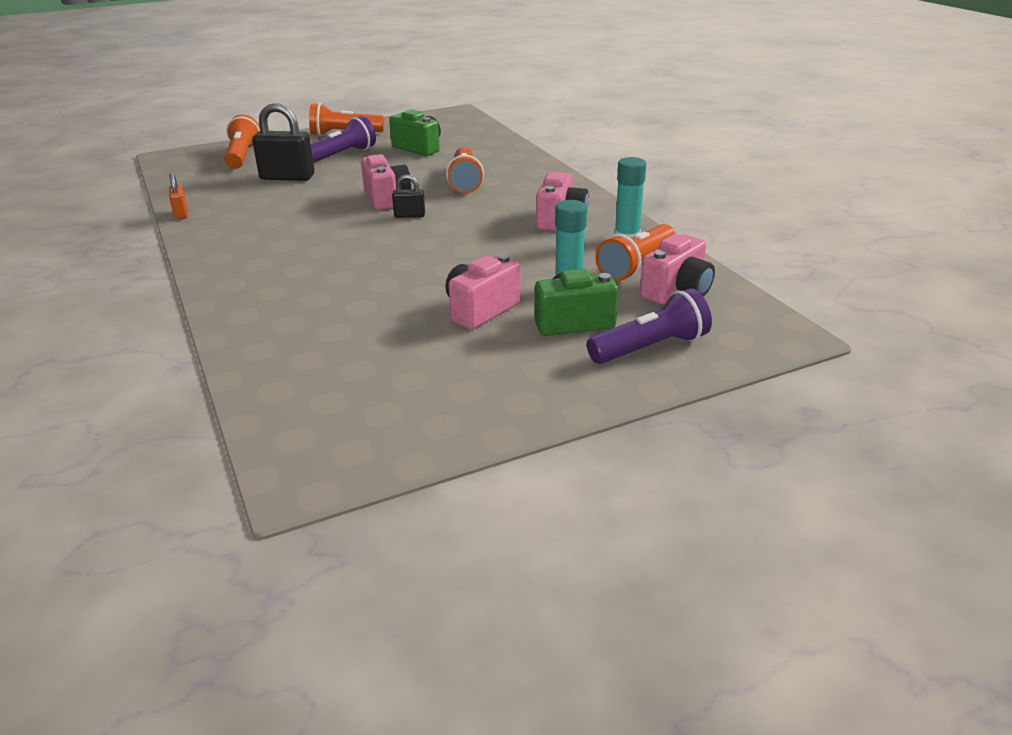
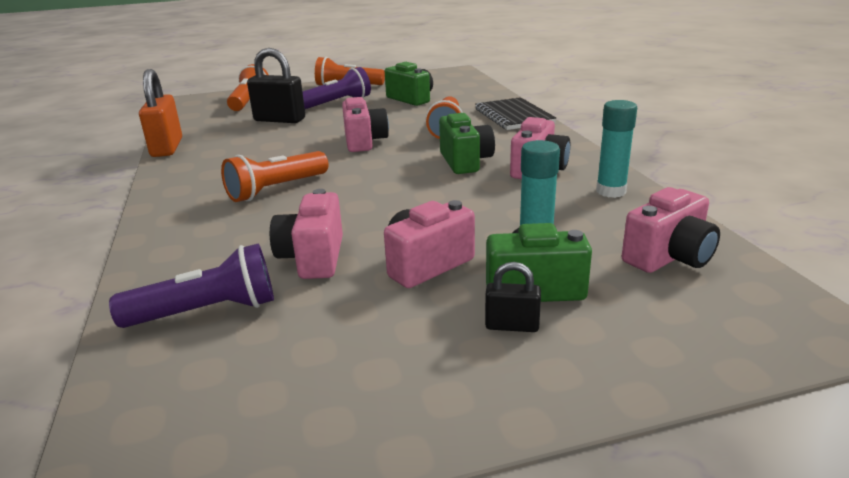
camera: 10 degrees right, 5 degrees down
orange padlock [169,173,188,219] -> orange padlock [139,69,182,157], size x1.92
black padlock [392,174,425,218] -> black padlock moved to [485,262,541,332]
purple flashlight [587,288,712,364] -> purple flashlight moved to [109,244,274,328]
orange flashlight [596,224,675,281] -> orange flashlight moved to [221,151,329,202]
none -> pink camera [270,189,343,279]
none -> green camera [439,113,495,174]
none -> black notebook [475,97,556,130]

